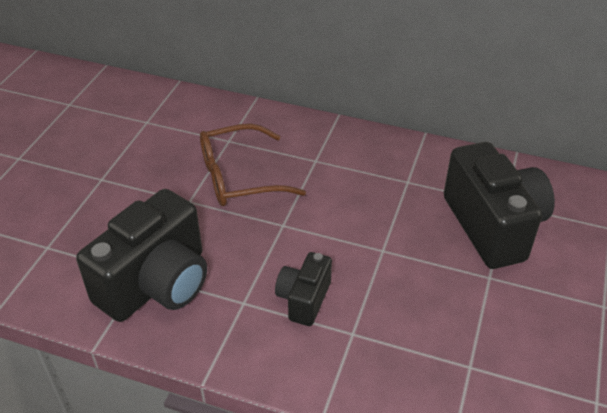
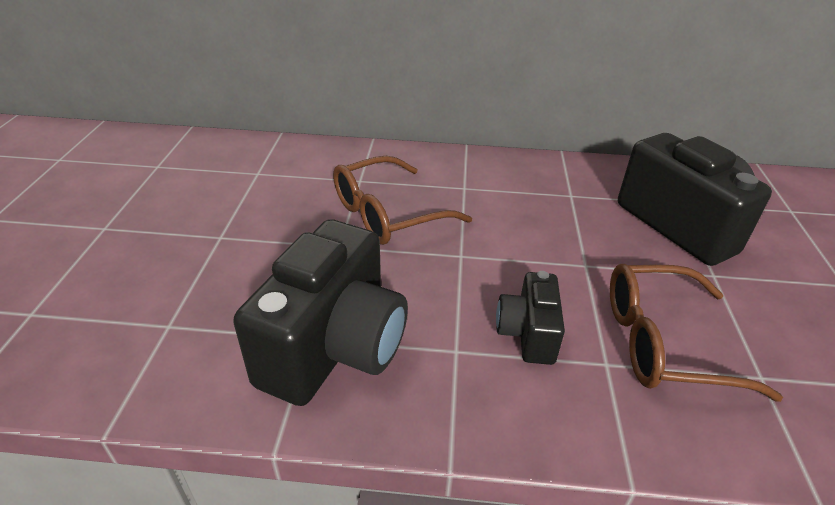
camera: 15 degrees left, 5 degrees down
none -> brown glasses [610,264,783,402]

